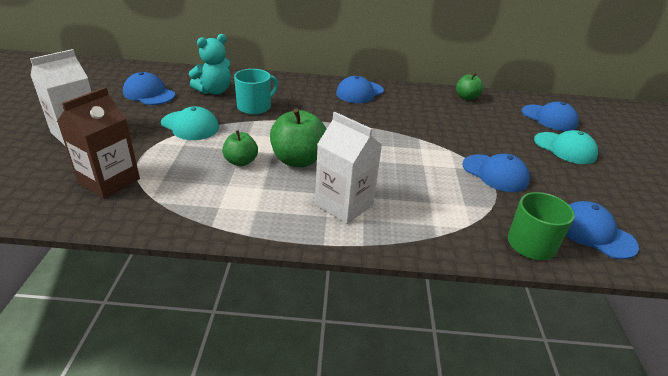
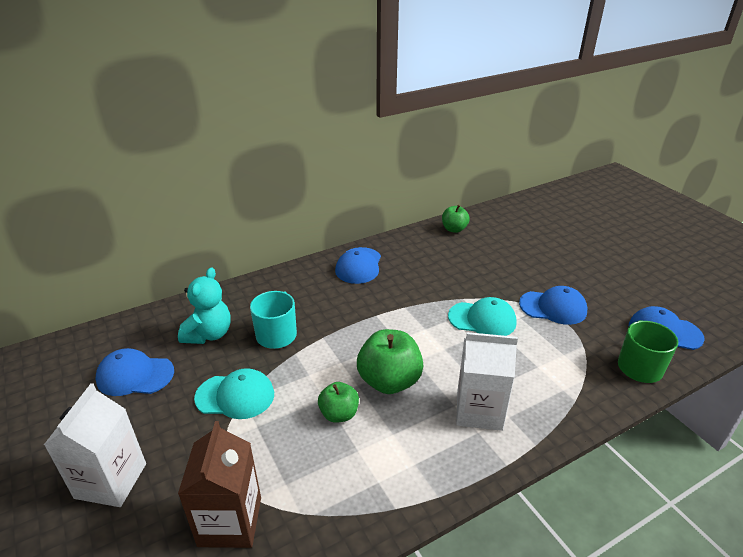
camera: 30 degrees left, 0 degrees up
blue cap [522,101,579,131] -> none
turquoise cap [534,130,598,164] -> turquoise cap moved to [448,297,517,336]

